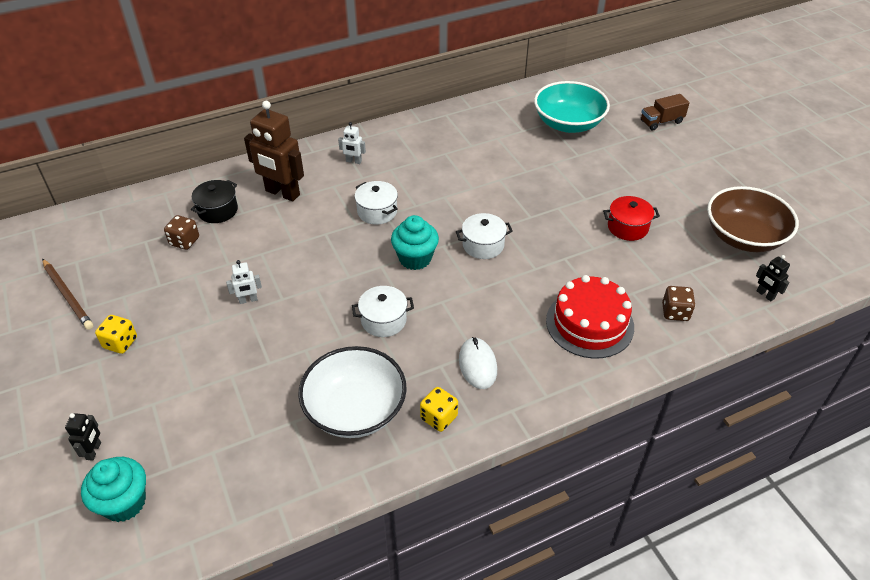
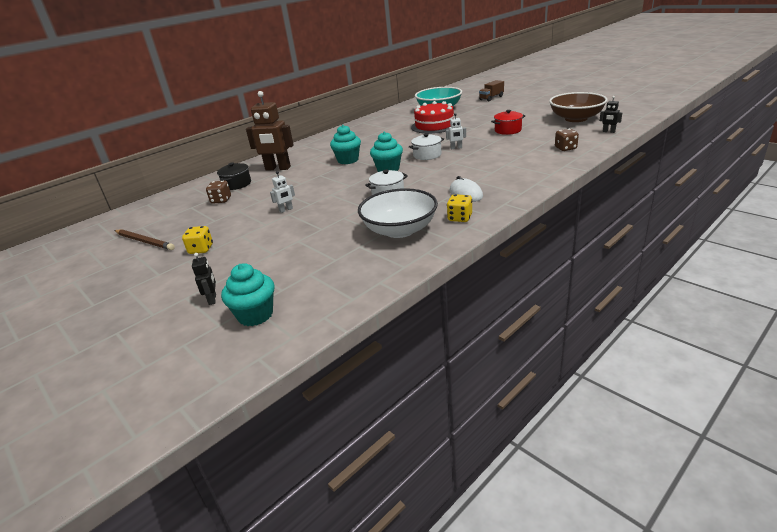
camera: 15 degrees left, 15 degrees down
white robot [338,122,366,164] -> white robot moved to [446,113,466,149]
white pot [355,181,398,224] -> turquoise cupcake [330,125,361,164]
red cake [546,275,634,359] -> red cake moved to [411,101,454,134]

